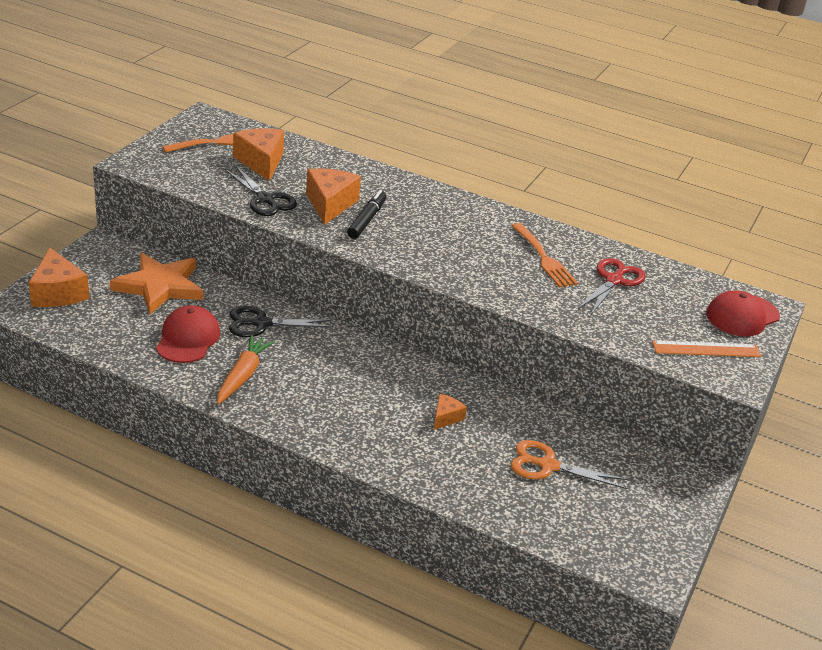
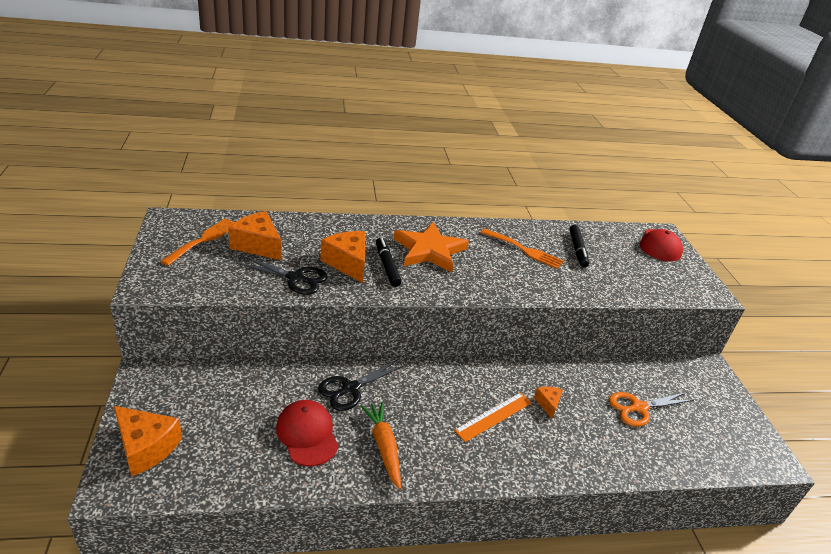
camera: 35 degrees left, 0 degrees up
orange star [110,253,203,315] -> orange star moved to [394,222,469,272]
red scissors [578,258,645,314] -> black marker [569,225,589,267]
orange ruler [652,340,762,357] -> orange ruler moved to [454,392,532,442]

